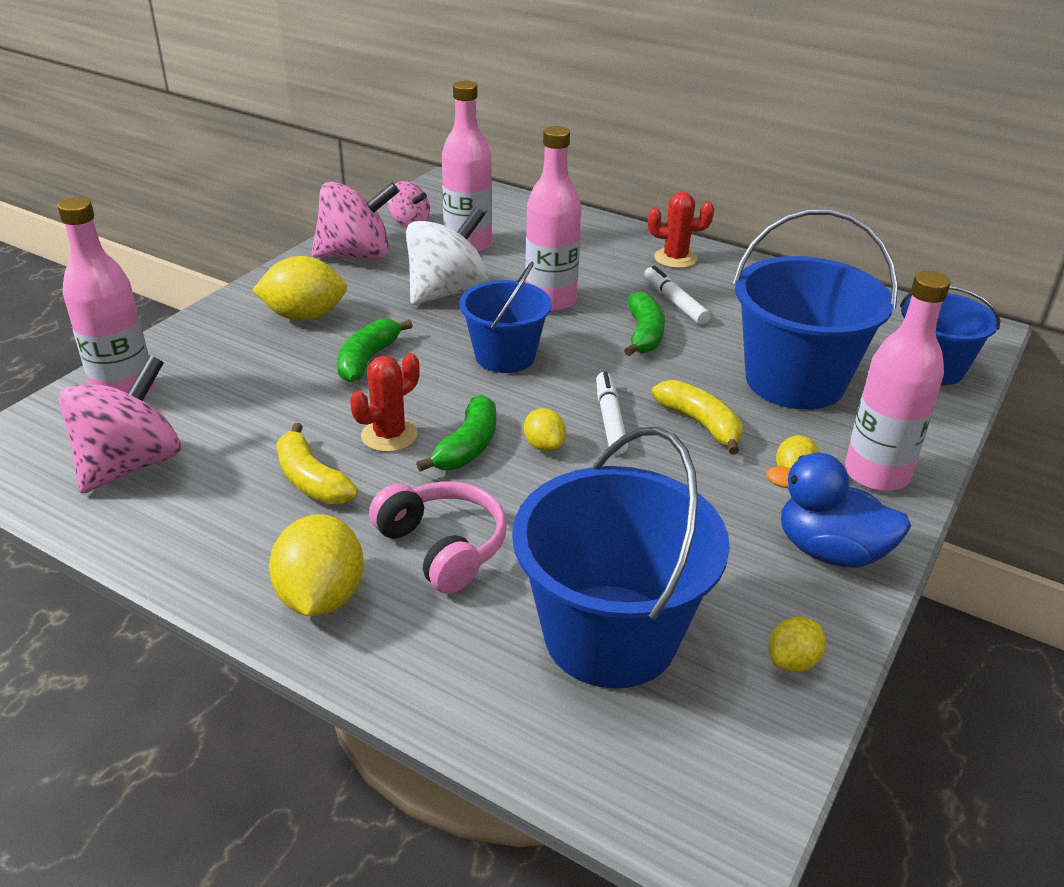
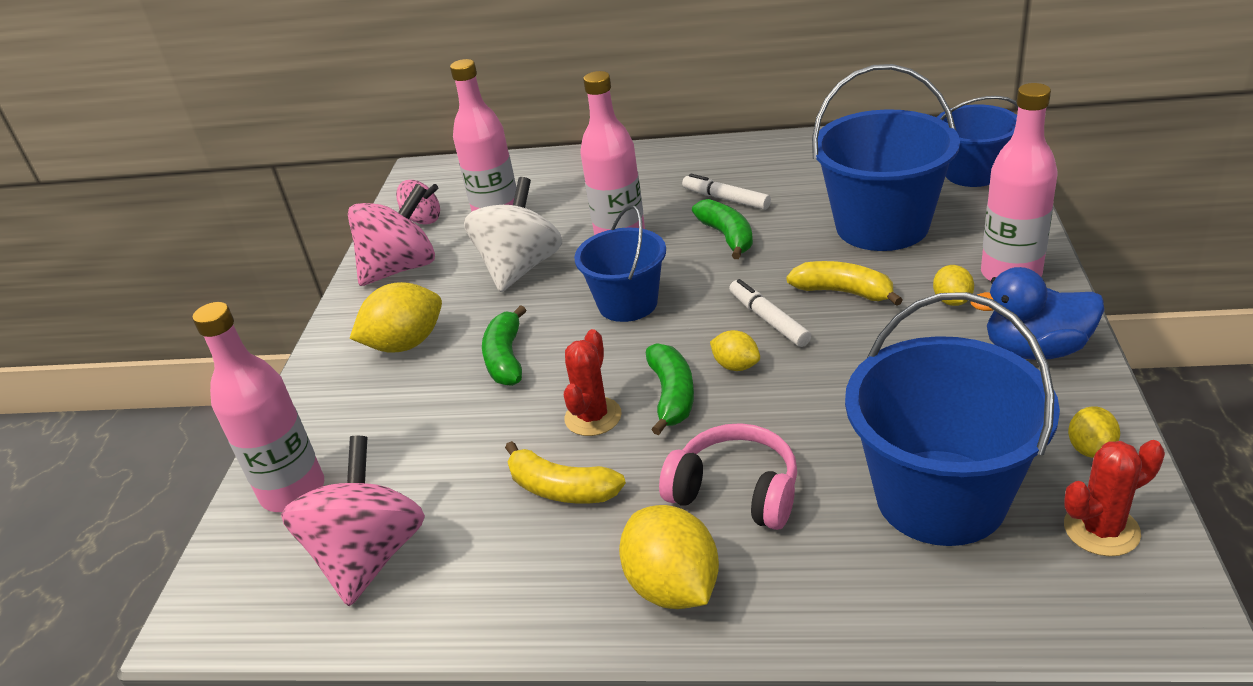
camera: 20 degrees left, 0 degrees up
red cactus [648,192,714,268] -> red cactus moved to [1064,440,1165,556]

